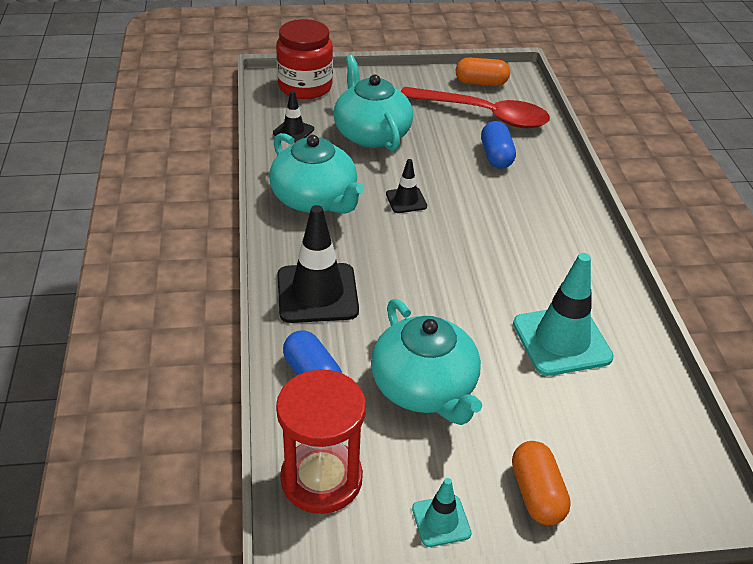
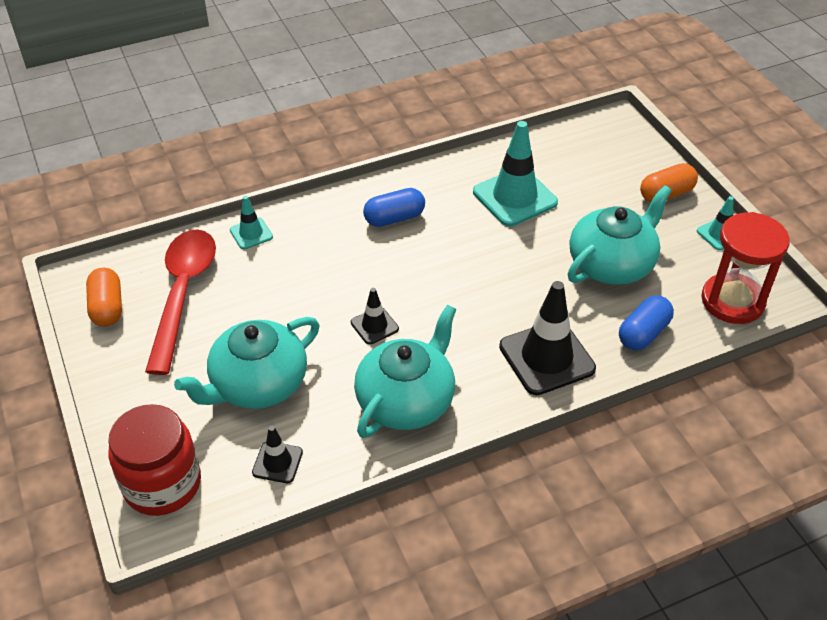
camera: 105 degrees left, 5 degrees up
blue capsule [481,121,516,169] -> blue capsule moved to [363,188,425,227]
none -> turquoise traffic cone [230,196,273,249]

